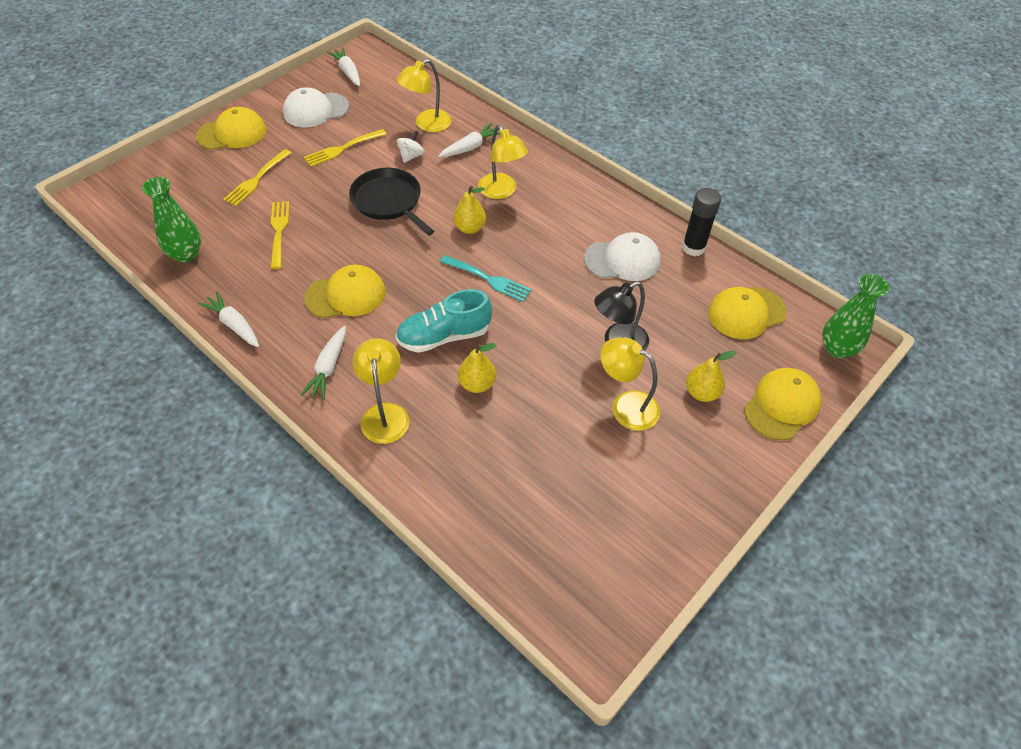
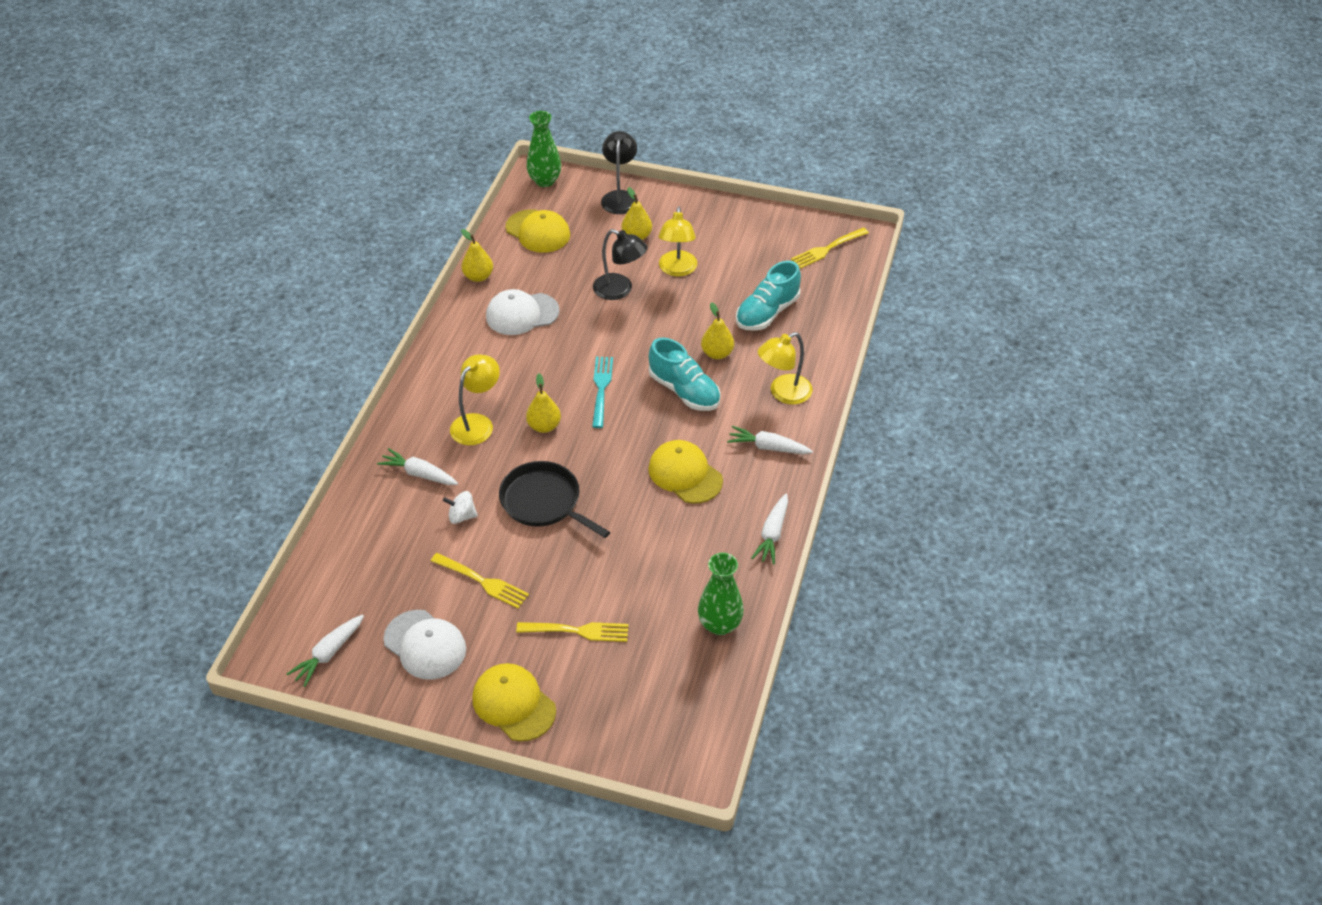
camera: 115 degrees left, 5 degrees down
yellow fork [271,201,290,269] -> yellow fork moved to [791,228,869,269]
white carrot [301,326,346,400] -> white carrot turned 150 degrees counterclockwise [727,426,813,454]
black pan [349,168,434,235] -> black pan turned 105 degrees clockwise [499,461,610,538]
yellow lamp [397,59,452,132] -> none
white cap [584,232,661,281] -> white cap turned 75 degrees counterclockwise [486,289,560,335]
black glue stick [682,188,721,256] -> yellow pear [461,229,493,282]
yellow cap [744,368,822,440] -> black lamp [601,131,638,214]
none -> turquoise shoe [736,261,801,331]

